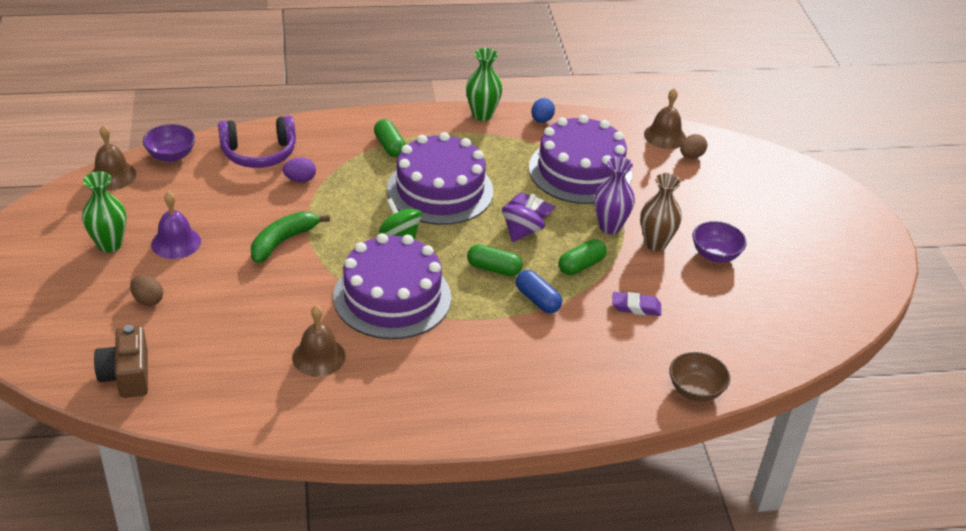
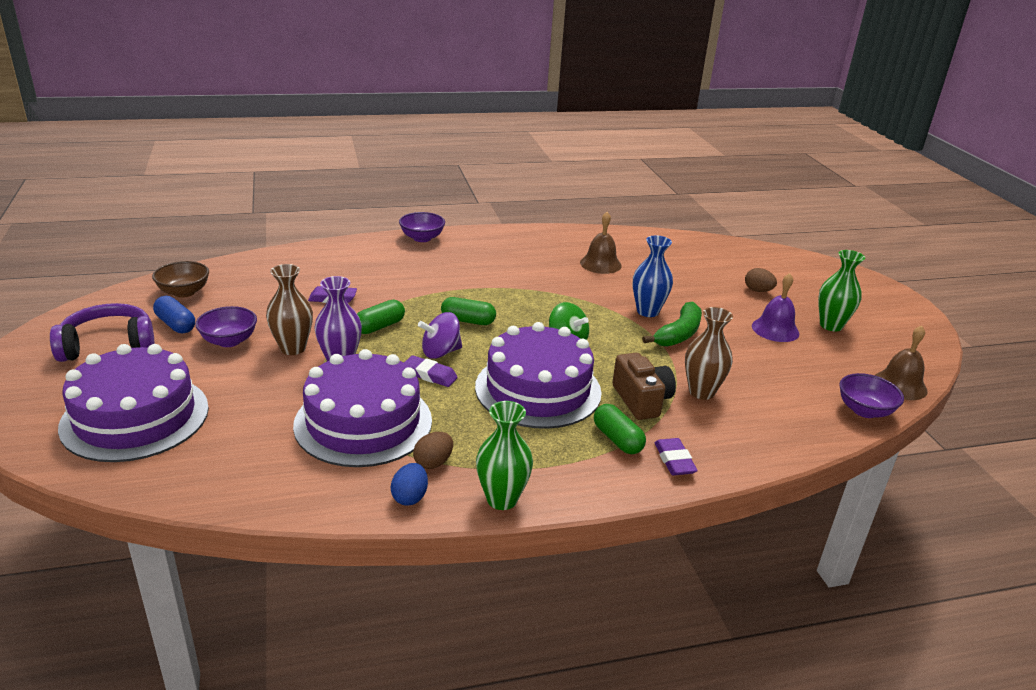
camera: 175 degrees right, 10 degrees down
brown camera [94,325,148,398] -> brown camera moved to [612,353,676,420]
purple headphones [218,116,296,168] -> purple headphones moved to [50,303,154,362]
purple egg [282,157,316,182] -> brown vase [685,307,733,400]
purple cake [333,233,451,339] -> purple cake moved to [58,344,209,462]
purple spinning top [502,194,545,242] -> purple spinning top turned 45 degrees clockwise [418,312,462,359]
blue capsule [516,270,562,313] -> blue capsule moved to [153,296,195,333]
brown bell [644,88,686,149] -> none
brown bowl [669,352,730,402] -> brown bowl moved to [152,261,209,298]
brown egg [680,134,707,159] -> brown egg moved to [413,432,453,469]
none -> purple bowl [399,212,445,242]
none -> blue vase [633,235,673,317]
none -> purple eraser [655,438,698,475]

